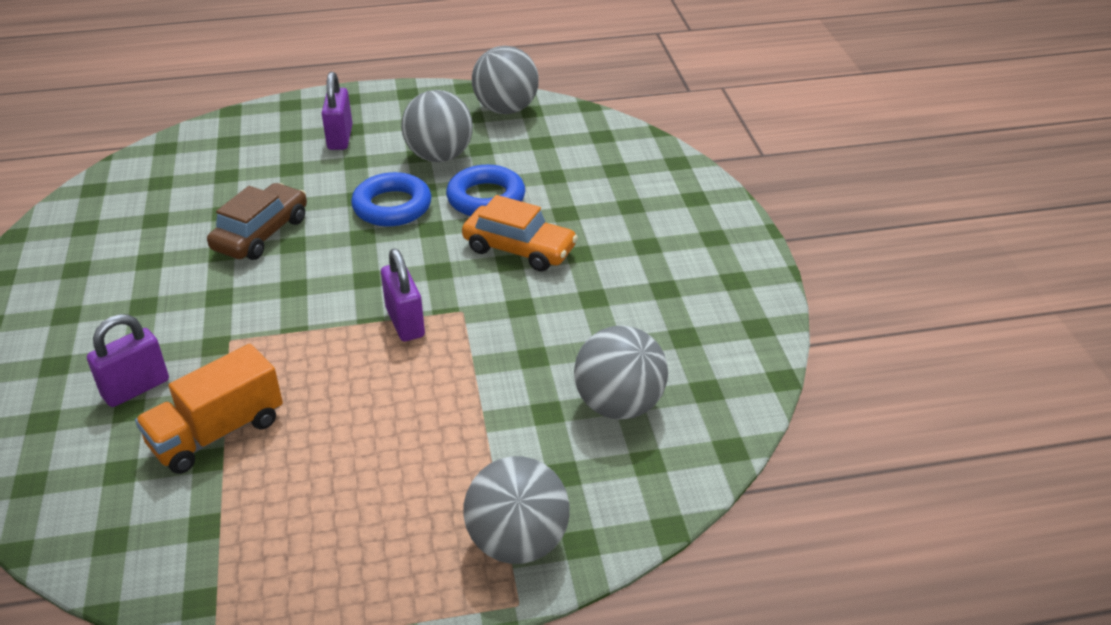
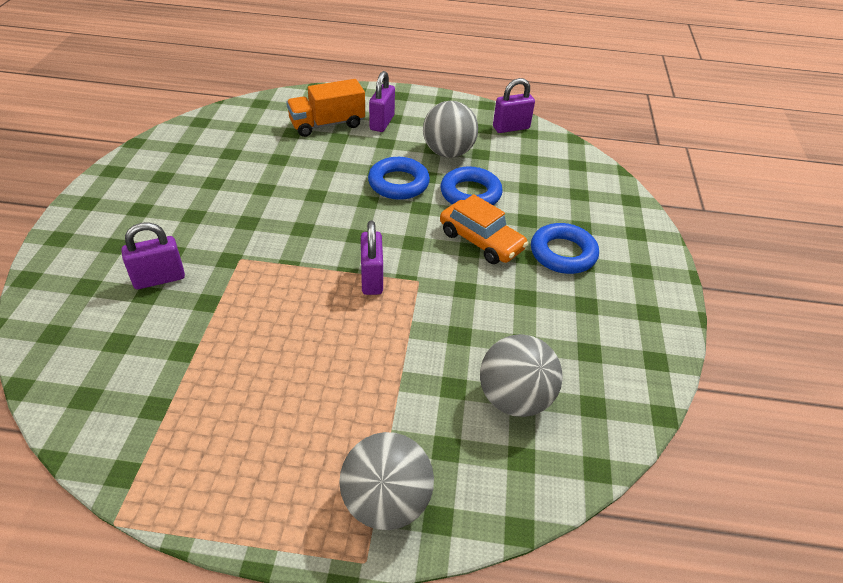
camera: 15 degrees right, 5 degrees up
orange truck [135,344,283,474] -> orange truck moved to [286,79,365,137]
brown car [207,183,307,260] -> none
grey ball [472,46,539,114] -> purple padlock [493,78,535,133]
none -> blue ring [531,223,599,274]

